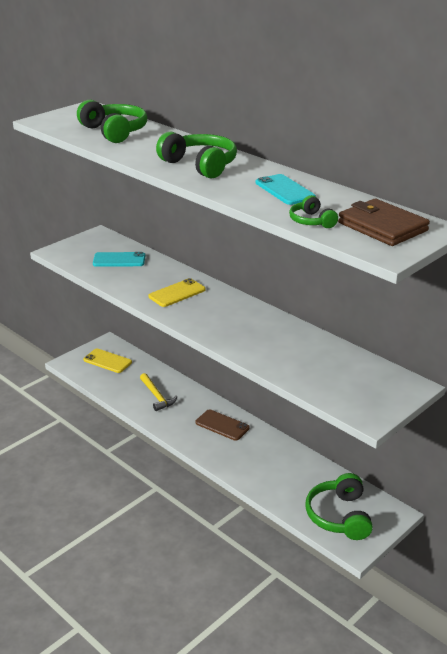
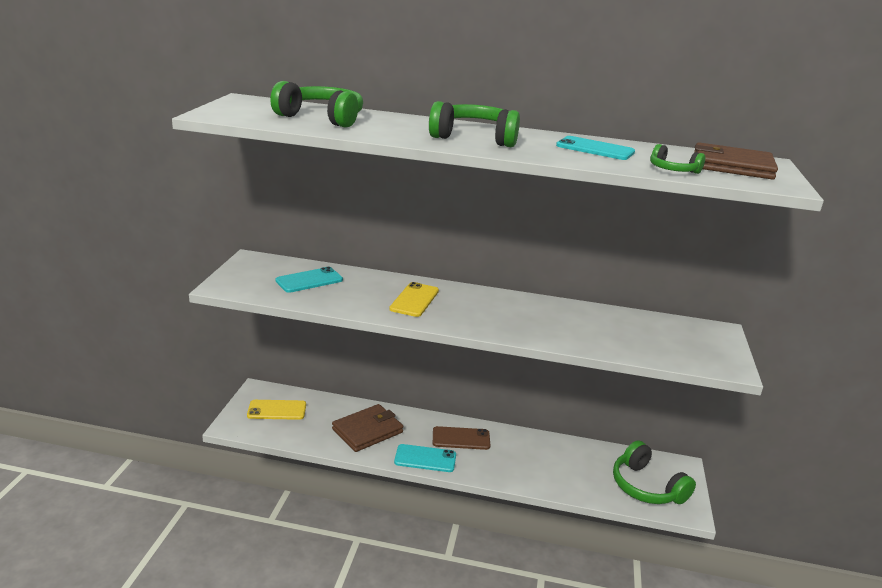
camera: 35 degrees left, 5 degrees down
yellow hammer [140,373,177,411] -> brown wallet [332,404,403,452]
none -> turquoise phone [394,444,456,472]

